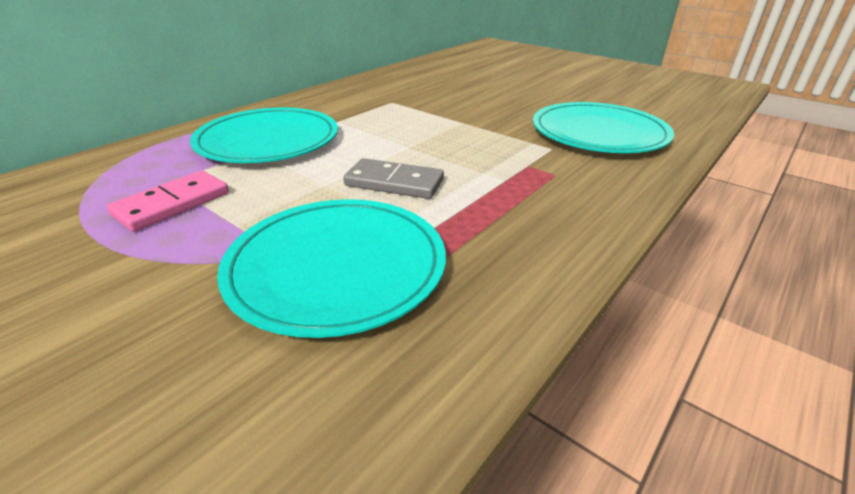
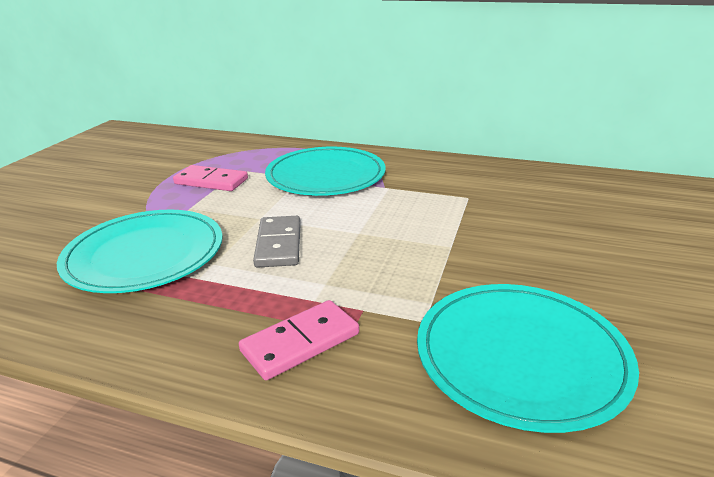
camera: 70 degrees right, 5 degrees down
none -> pink domino [239,300,359,380]

